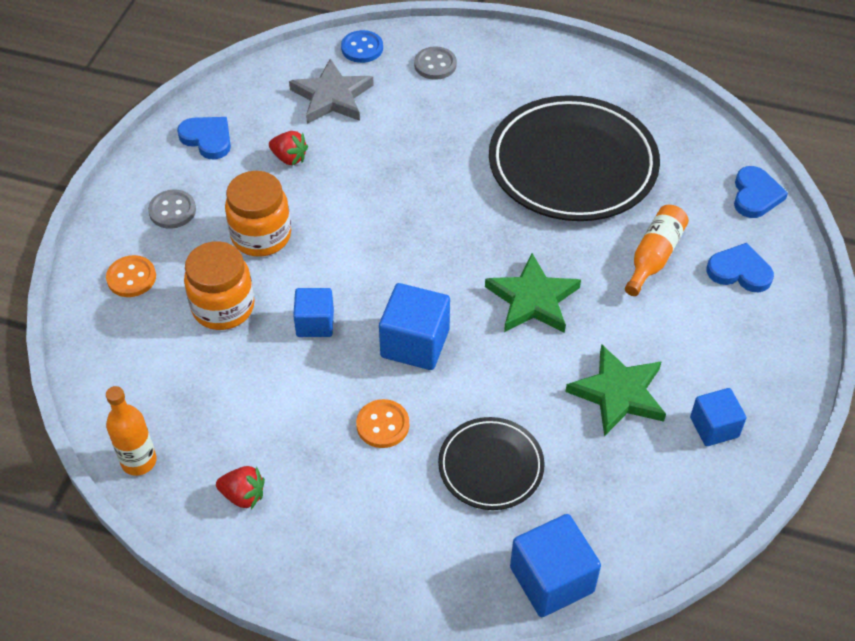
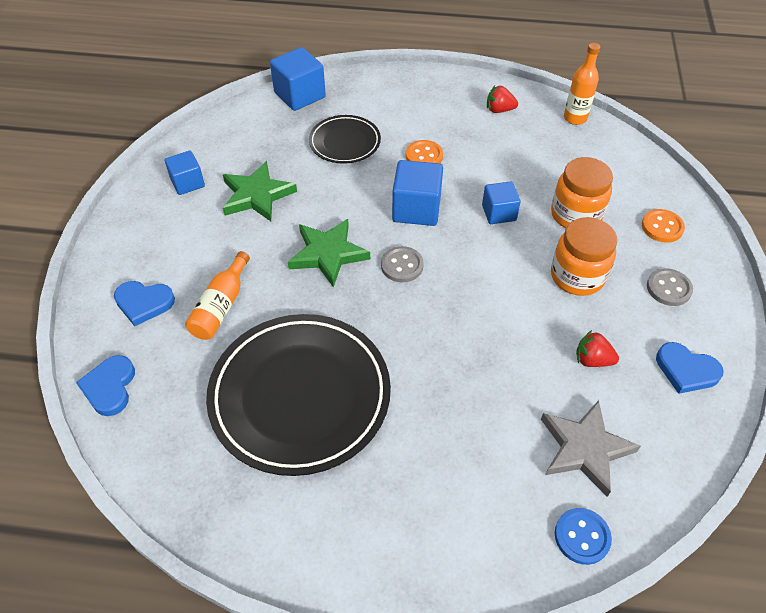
camera: 170 degrees right, 0 degrees up
grey button [414,46,457,80] -> grey button moved to [381,246,424,282]

